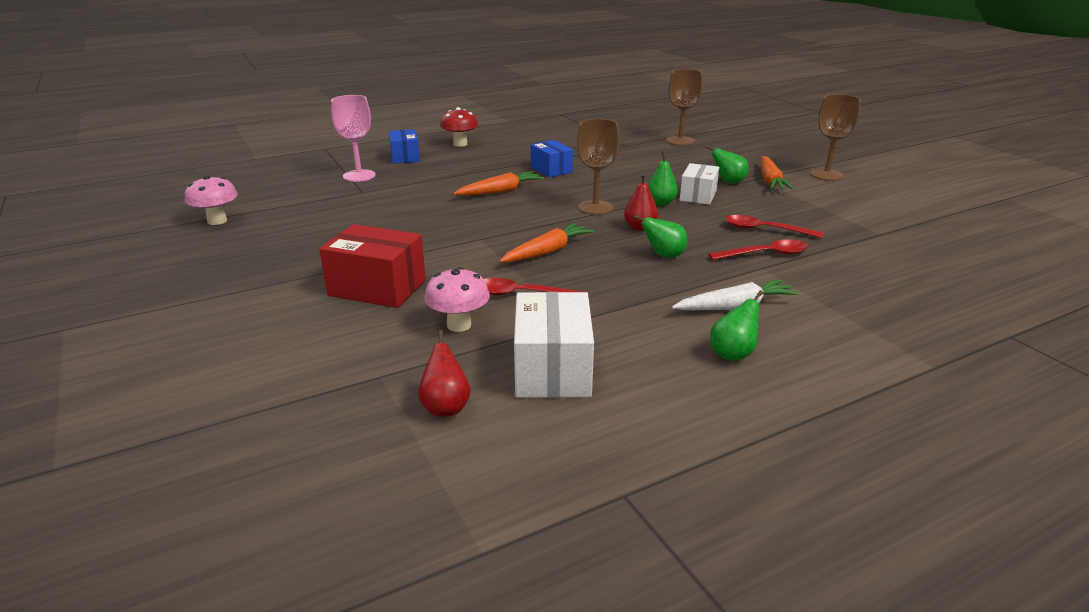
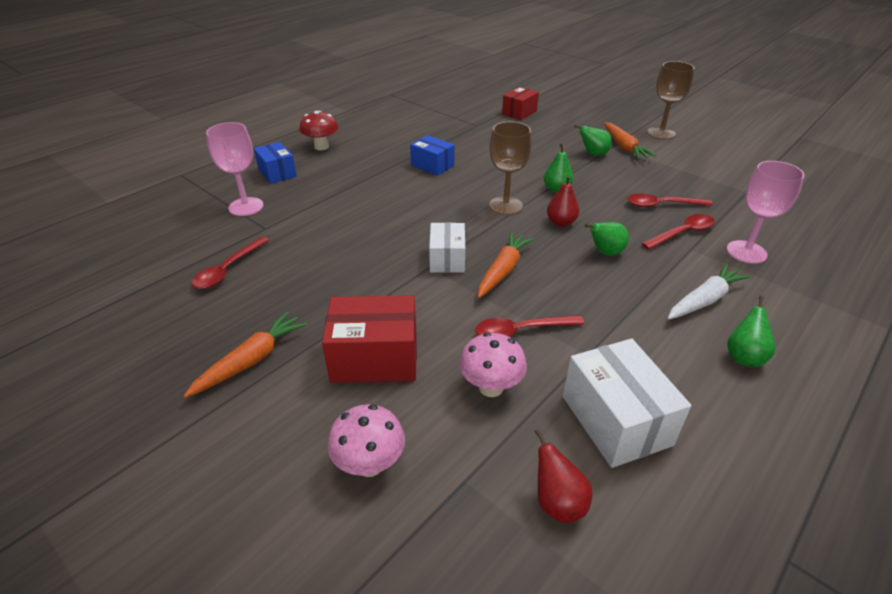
camera: 20 degrees left, 10 degrees up
pink mushroom [185,175,238,225] -> pink mushroom moved to [328,404,405,477]
orange carrot [453,171,544,196] -> orange carrot moved to [184,311,307,398]
brown goblet [666,69,703,146] -> red box [502,87,539,120]
white box [680,163,719,205] -> white box moved to [429,223,465,273]
none -> red spoon [192,237,269,289]
none -> pink goblet [727,161,805,264]

